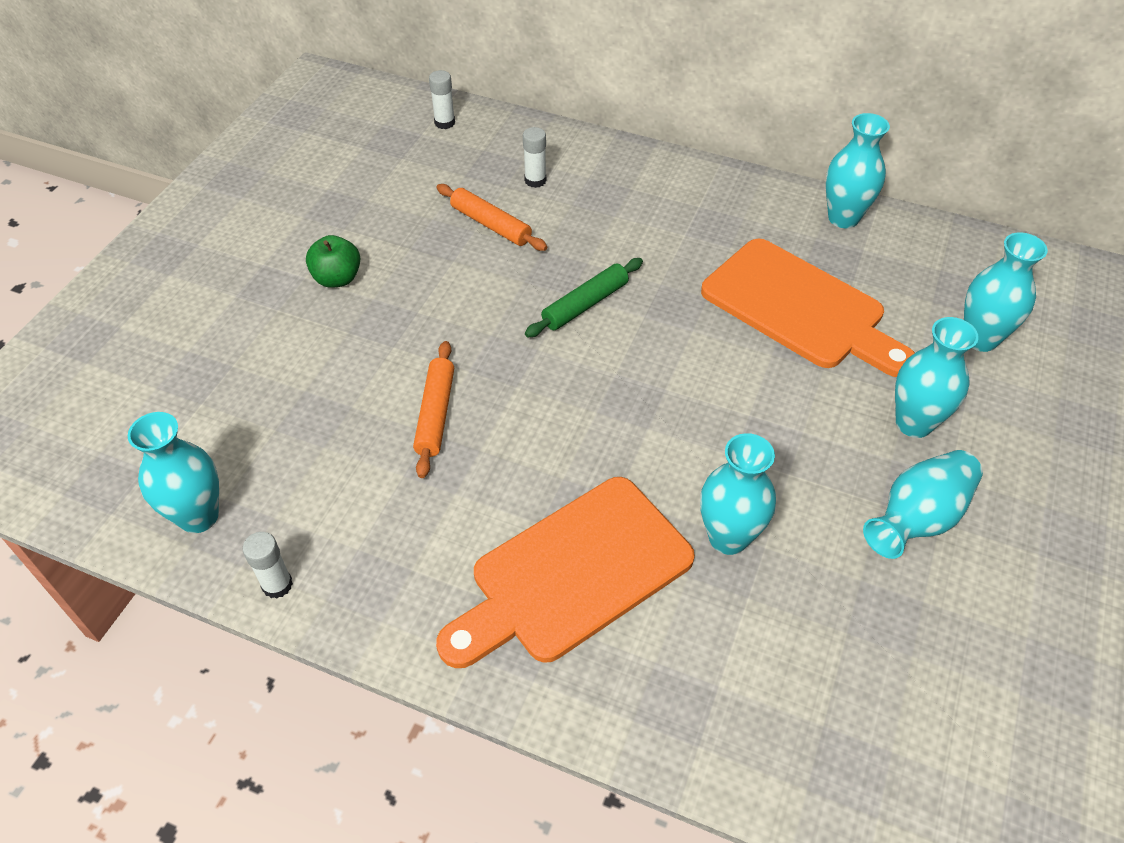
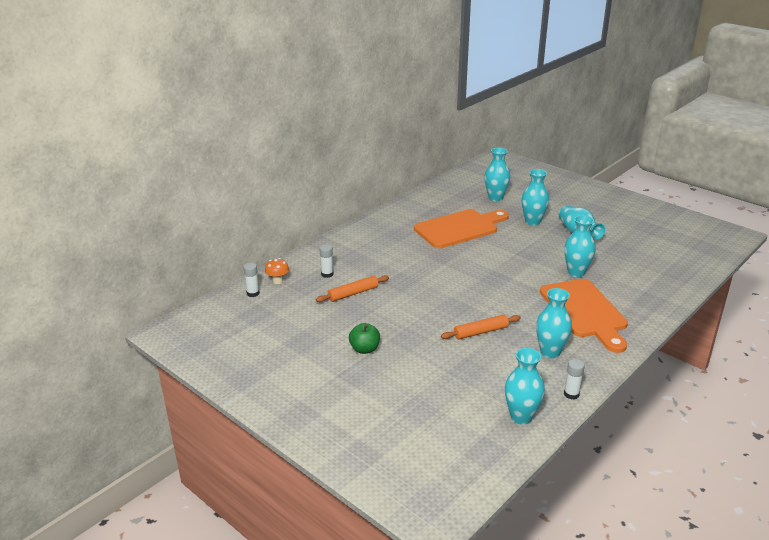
camera: 70 degrees left, 20 degrees down
orange rolling pin [413,341,454,478] -> orange rolling pin turned 45 degrees counterclockwise [441,315,521,339]
green rolling pin [525,258,643,337] -> none
turquoise vase [826,113,890,228] -> turquoise vase moved to [536,288,572,358]
none -> orange mushroom [265,258,289,284]

